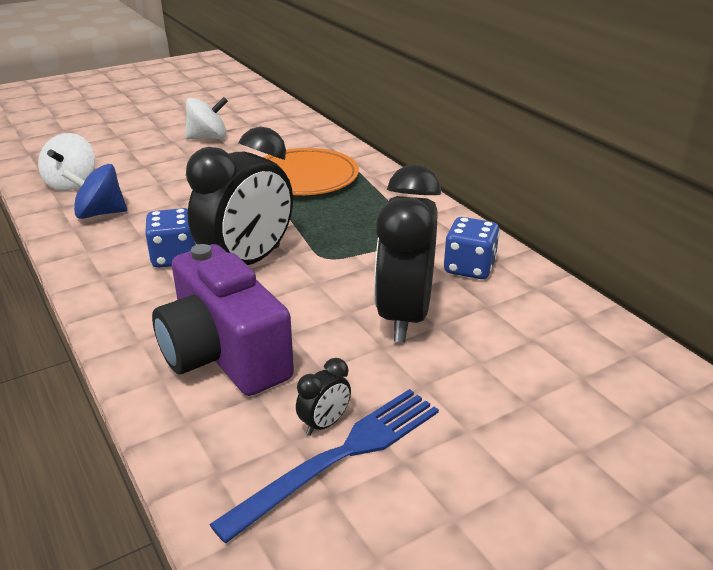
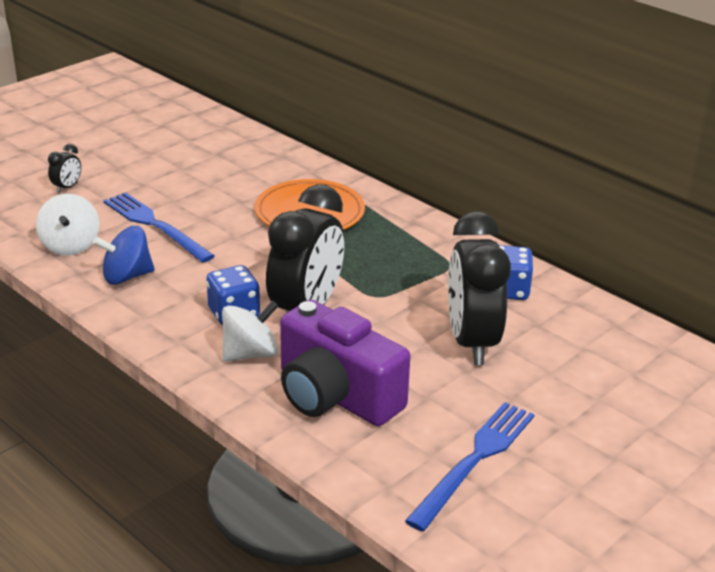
camera: 15 degrees left, 0 degrees up
white spinning top [185,97,228,139] -> white spinning top moved to [222,300,278,362]
black clock [296,358,351,436] -> black clock moved to [48,144,81,193]
none -> blue fork [103,192,215,263]

